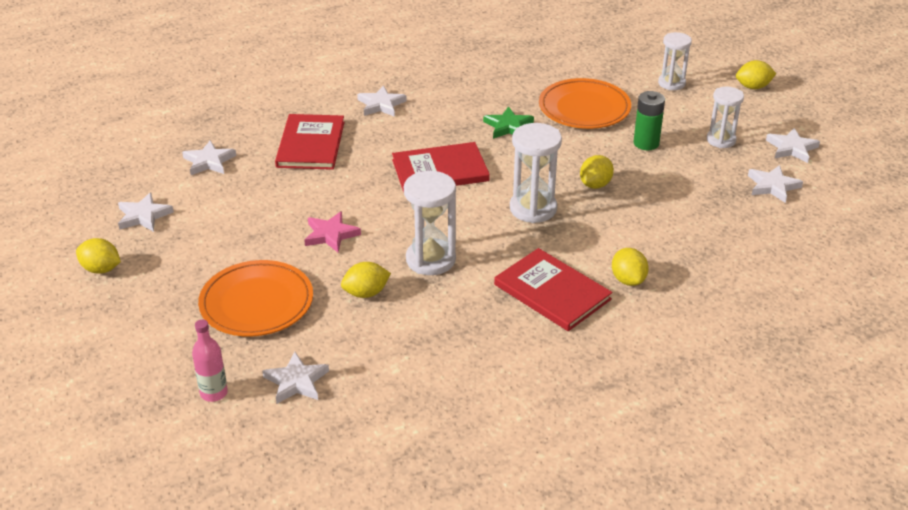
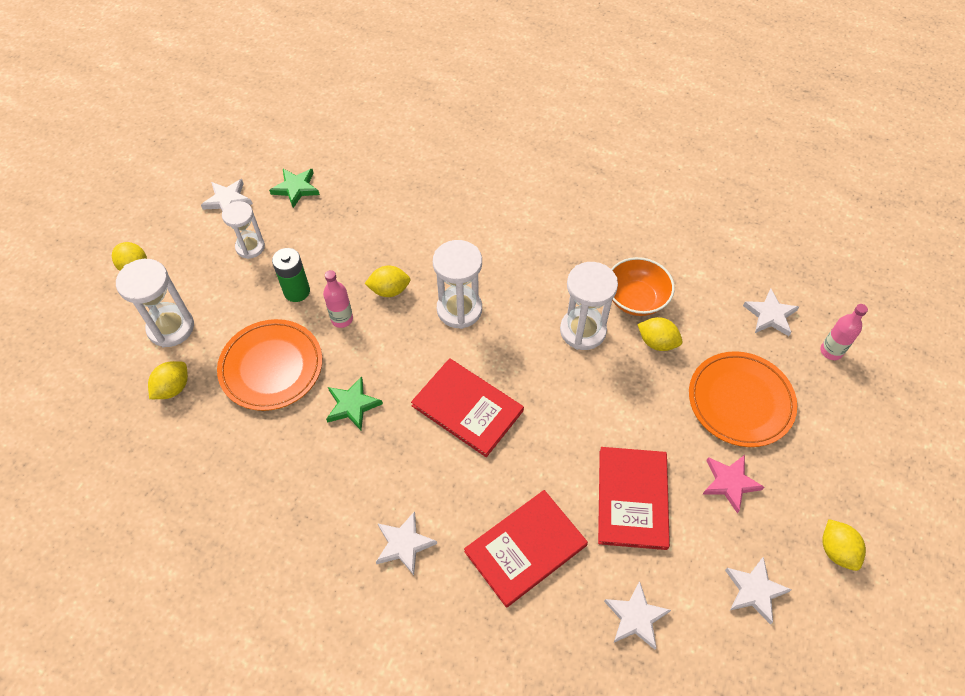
camera: 130 degrees left, 20 degrees up
pink star [304,211,361,252] -> pink star moved to [703,455,764,513]
red book [494,248,612,331] -> red book moved to [598,447,670,550]
yellow lemon [612,248,649,286] -> yellow lemon moved to [148,361,188,399]
white hourglass [658,32,692,90] -> white hourglass [116,259,194,347], size x1.50
white star [748,165,803,203] -> green star [269,169,320,208]
none -> pink bottle [323,270,353,328]
none -> orange bowl [611,257,675,316]

